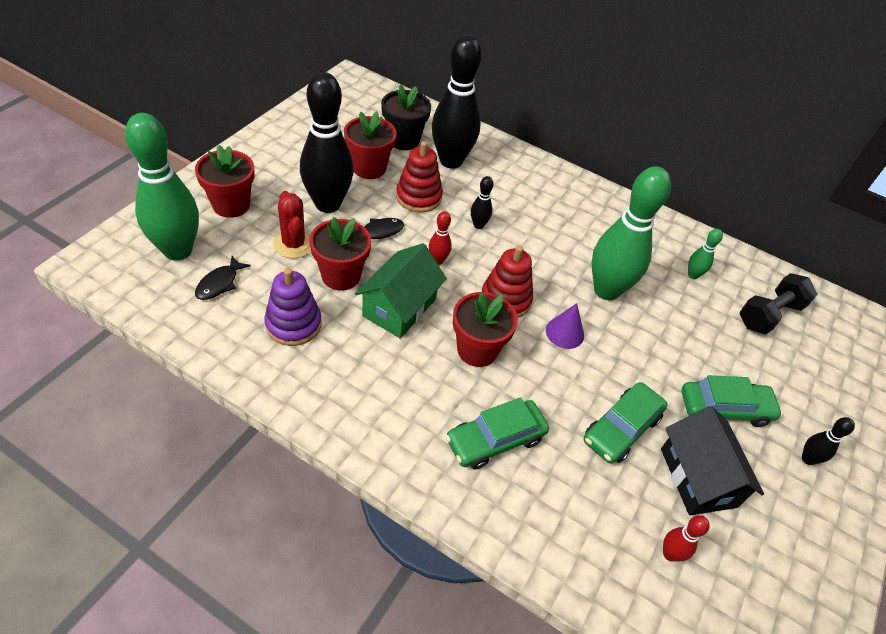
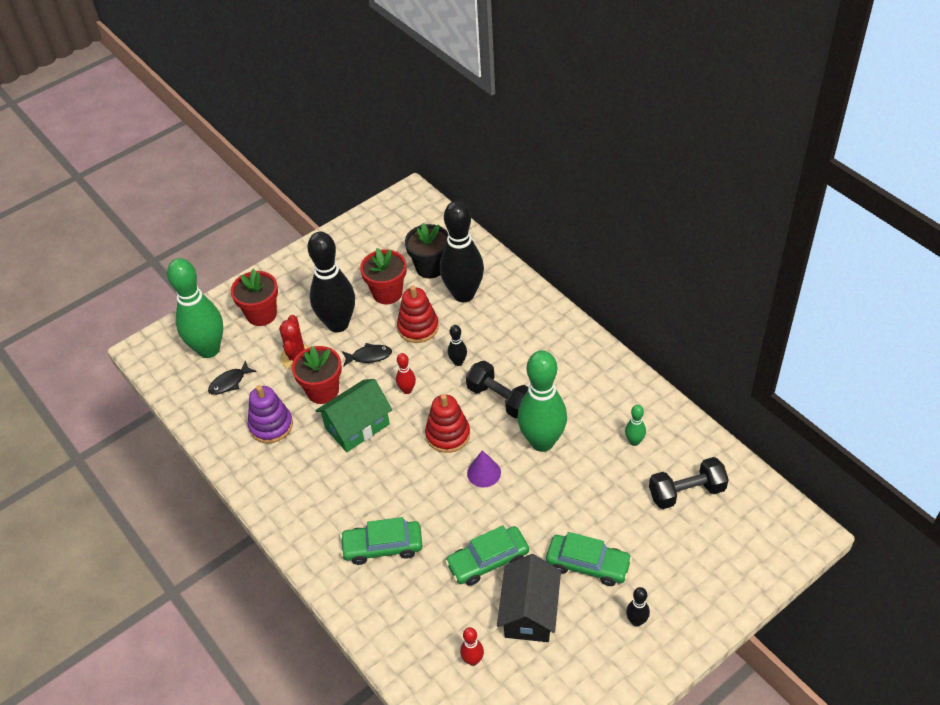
camera: 30 degrees right, 0 degrees up
red flower pot [453,292,518,367] -> none
none -> black dumbbell [466,361,528,418]

